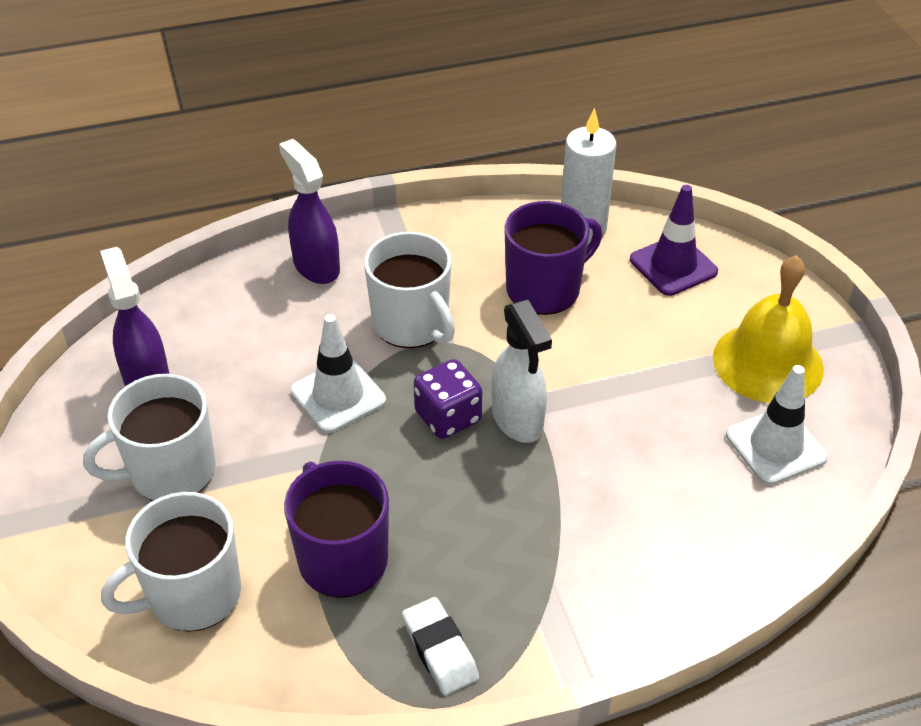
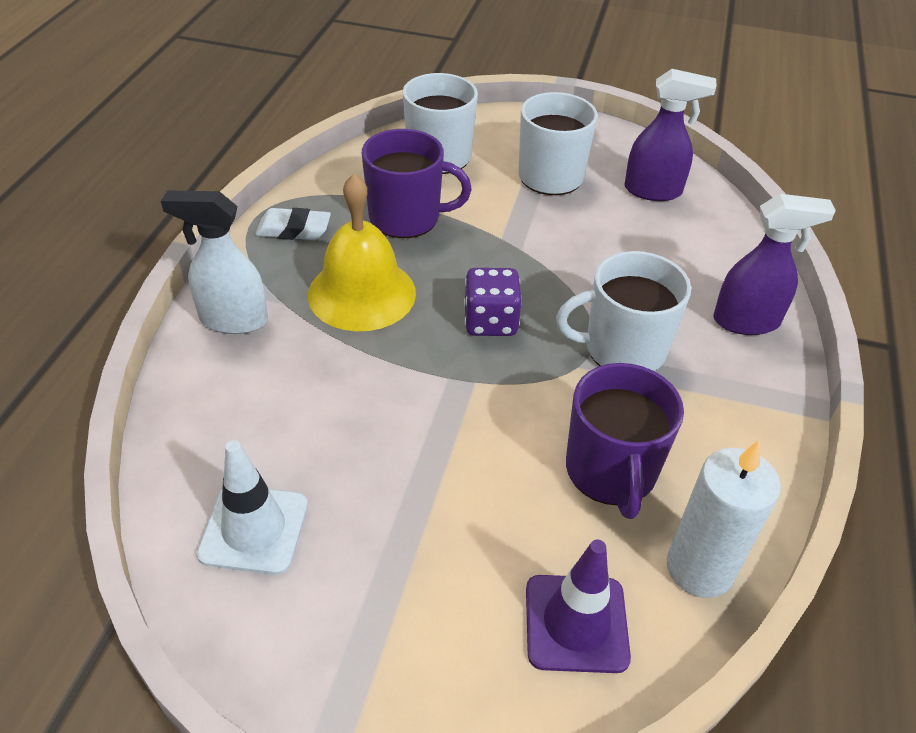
camera: 120 degrees right, 0 degrees up
white traffic cone [290,314,386,433] -> none
white spray bottle [492,300,552,443] -> white spray bottle moved to [161,190,268,334]
yellow bell [713,255,824,404] -> yellow bell moved to [308,174,416,331]

